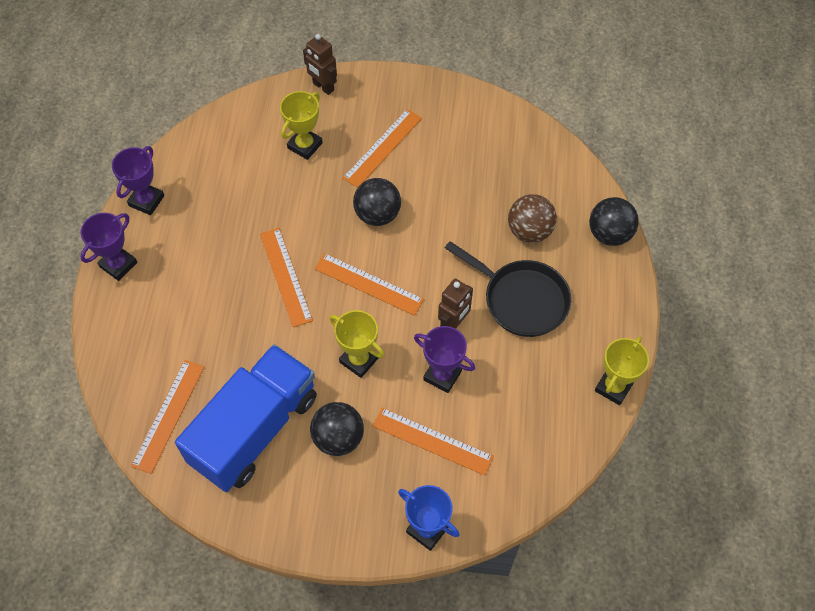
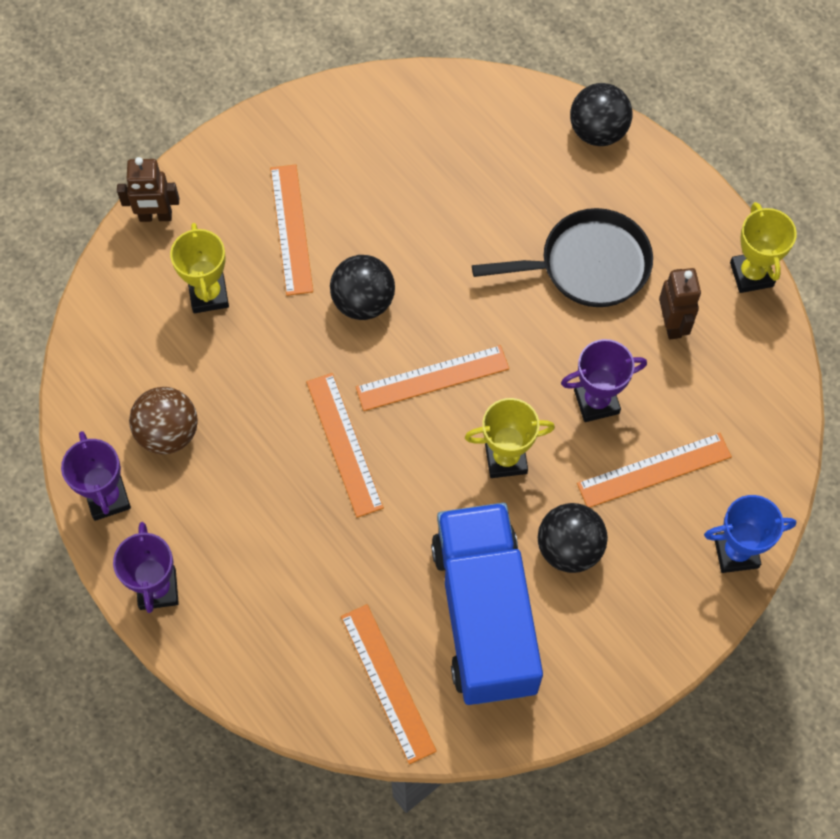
camera: 45 degrees left, 5 degrees up
orange ruler [260,228,313,327] -> orange ruler turned 45 degrees clockwise [306,373,384,518]
brown robot [438,278,473,329] -> brown robot moved to [659,268,701,339]
brown ball [508,194,557,243] -> brown ball moved to [129,387,198,454]

